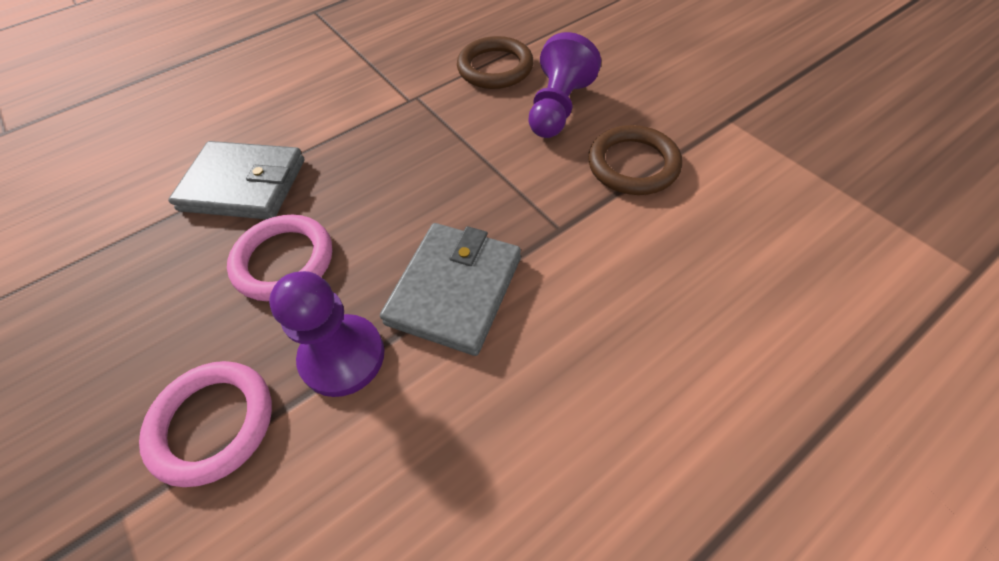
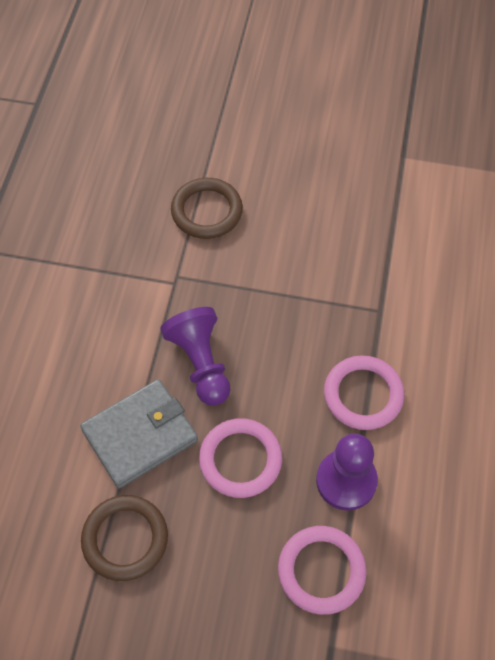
camera: 45 degrees left, 5 degrees up
grey wallet [380,223,521,356] -> pink ring [324,355,404,430]
purple pawn [528,32,601,138] -> purple pawn moved to [160,307,231,406]
brown ring [588,125,682,195] -> brown ring moved to [81,495,168,581]

